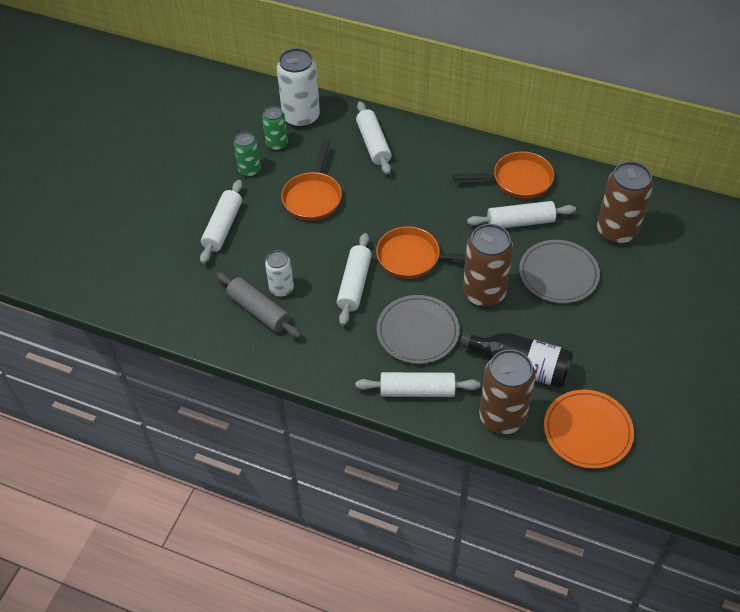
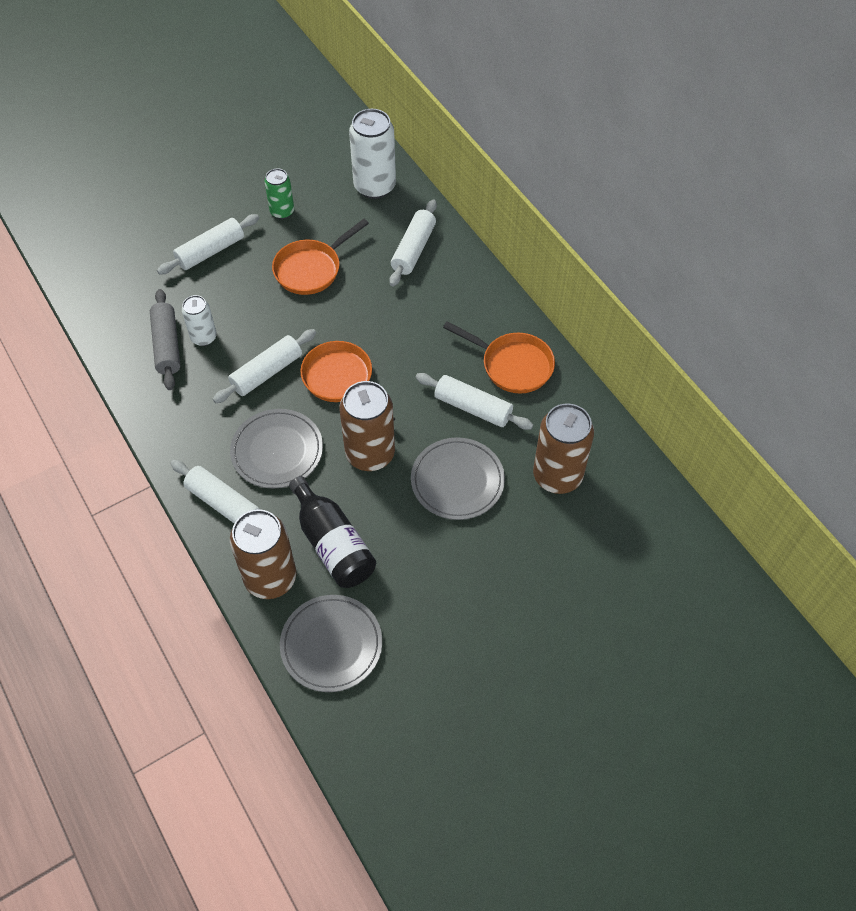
camera: 35 degrees right, 5 degrees up
green can [262,106,288,151] -> none
orange plate [544,390,634,469] -> grey plate [280,595,382,692]

